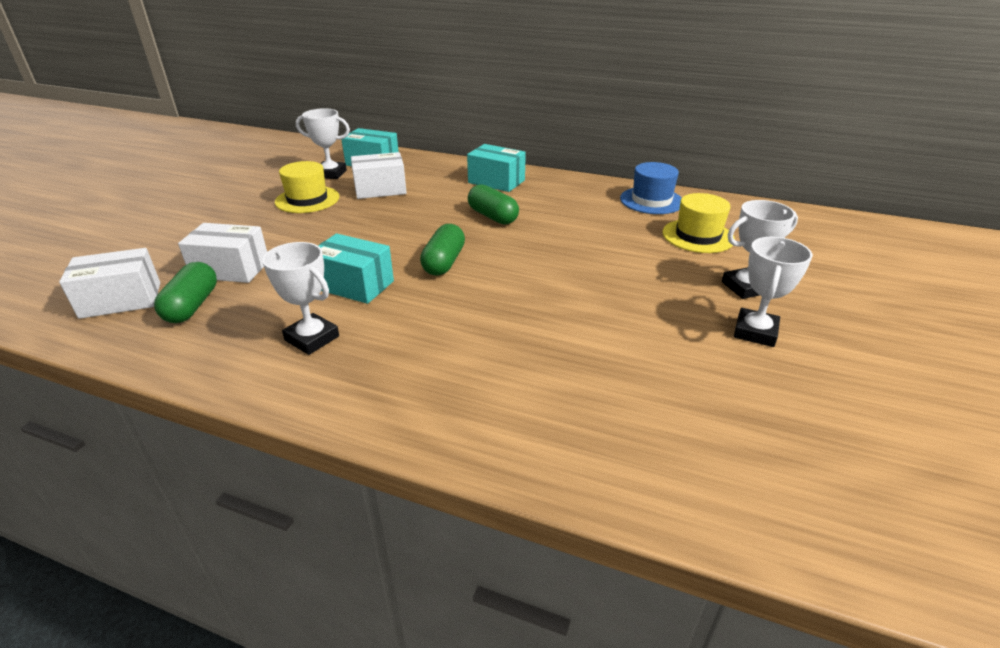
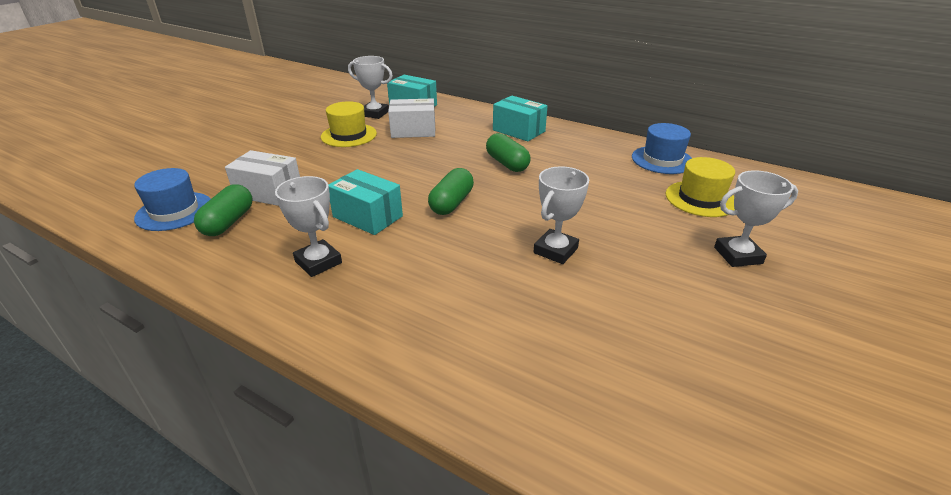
camera: 10 degrees right, 0 degrees up
white box [59,248,161,319] -> blue hat [134,168,210,231]
white trophy [734,237,813,347] -> white trophy moved to [534,166,589,264]

